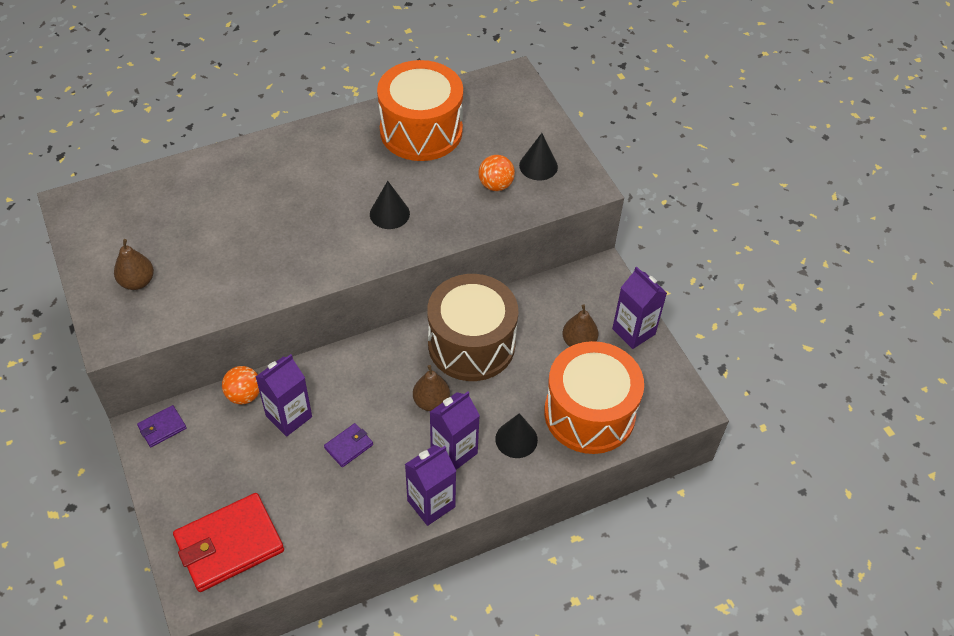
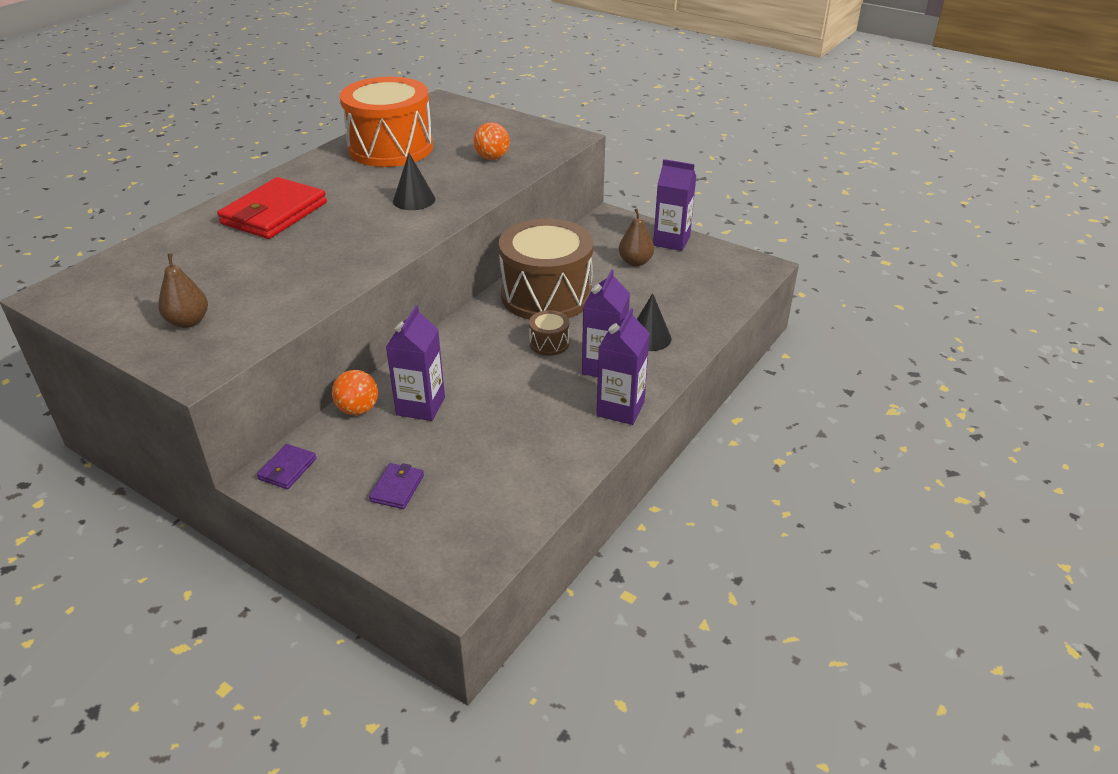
camera: 30 degrees left, 15 degrees down
red wallet [173,493,284,592] -> red wallet moved to [217,177,327,239]
purple wallet [324,423,373,467] -> purple wallet moved to [369,463,424,509]
brown pear [413,365,450,411] -> brown drum [529,310,569,356]
black cone [519,133,558,180] -> none
orange drum [544,341,644,454] -> none

